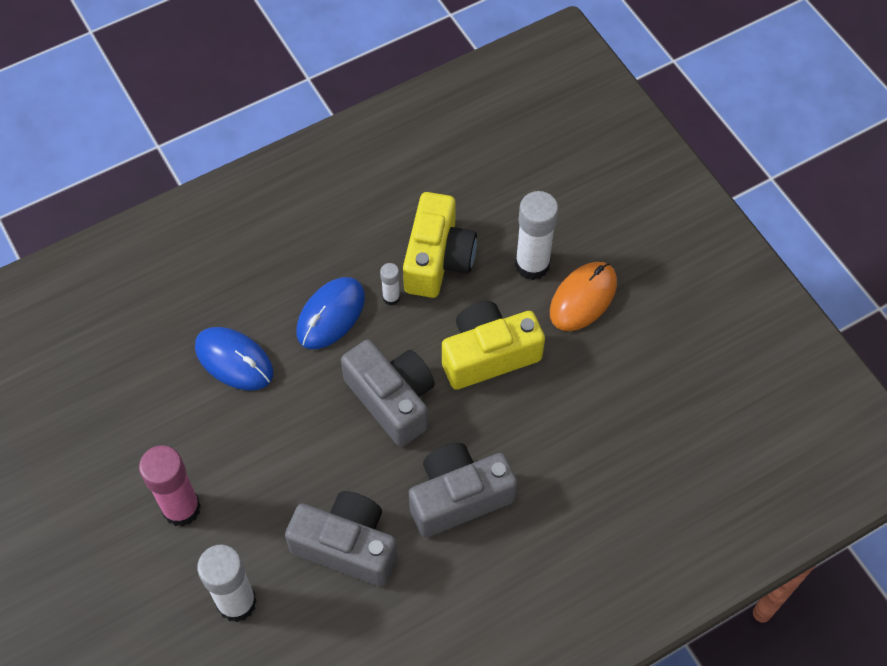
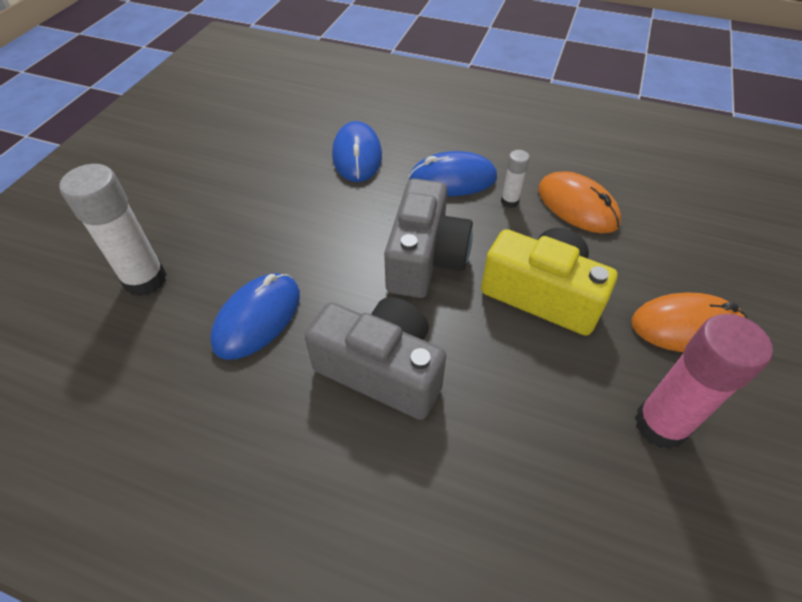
camera: 50 degrees right, 10 degrees down
pink glue stick [139,445,201,527] -> pink glue stick moved to [635,314,773,449]
grey camera [285,491,397,587] -> blue mouse [210,273,300,360]
yellow camera [403,192,477,298] -> orange mouse [538,171,621,233]
white glue stick [515,191,558,280] -> none

